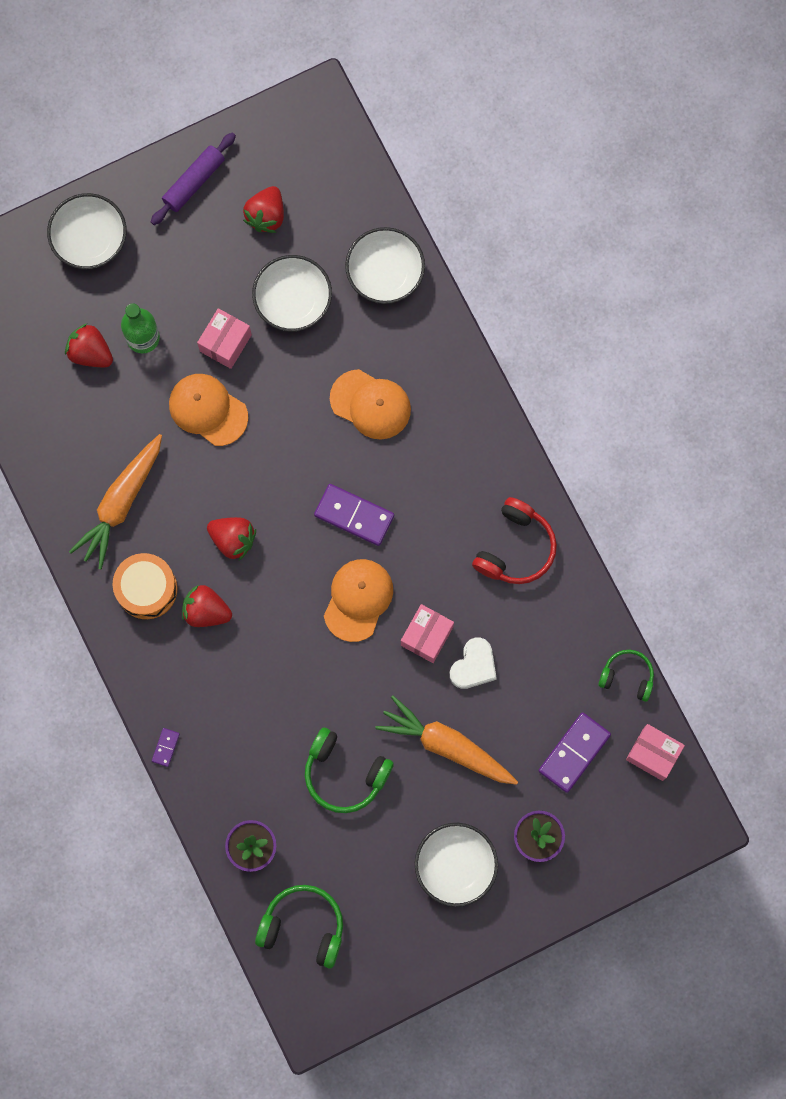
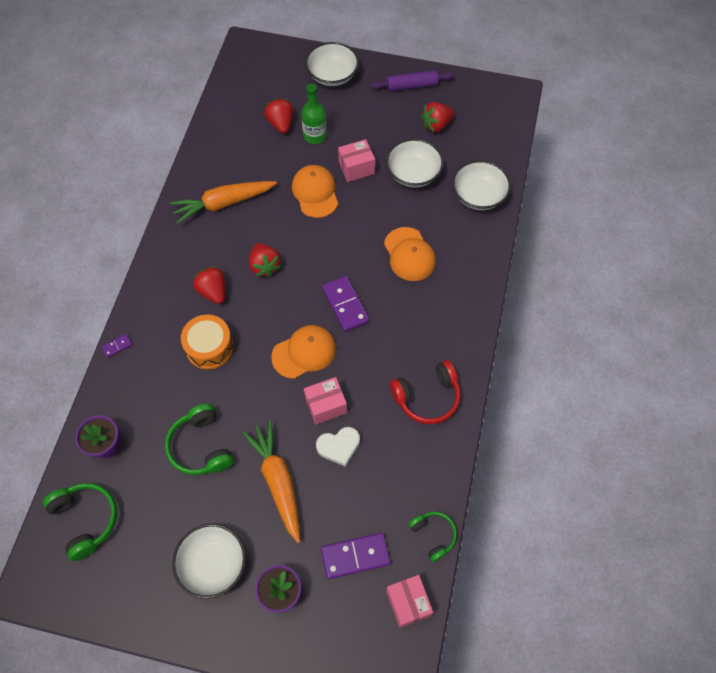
camera: 40 degrees right, 15 degrees down
orange drum [113,553,178,619] -> orange drum moved to [181,315,234,370]

